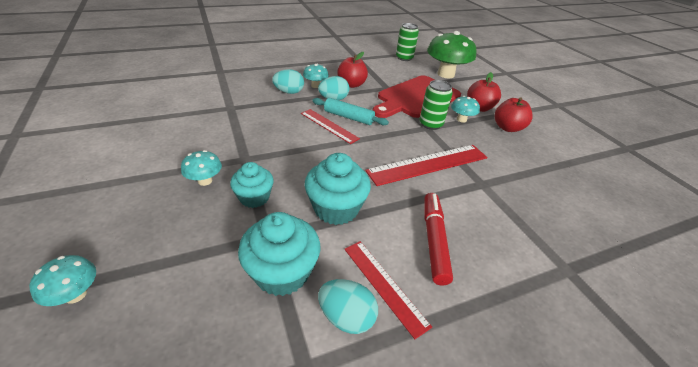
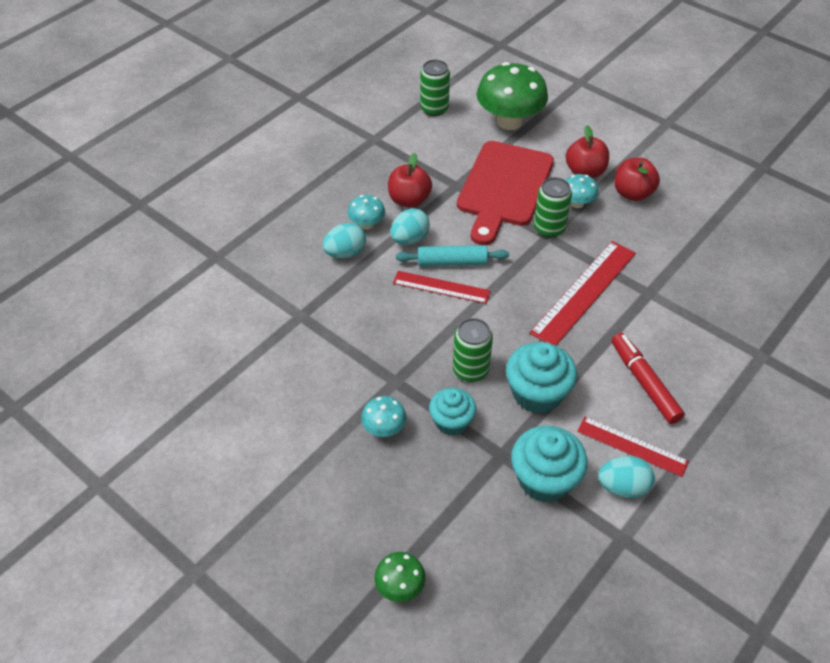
camera: 25 degrees left, 10 degrees up
turquoise mushroom [29,255,96,306] -> green mushroom [374,552,426,602]
none -> green can [453,318,493,382]

